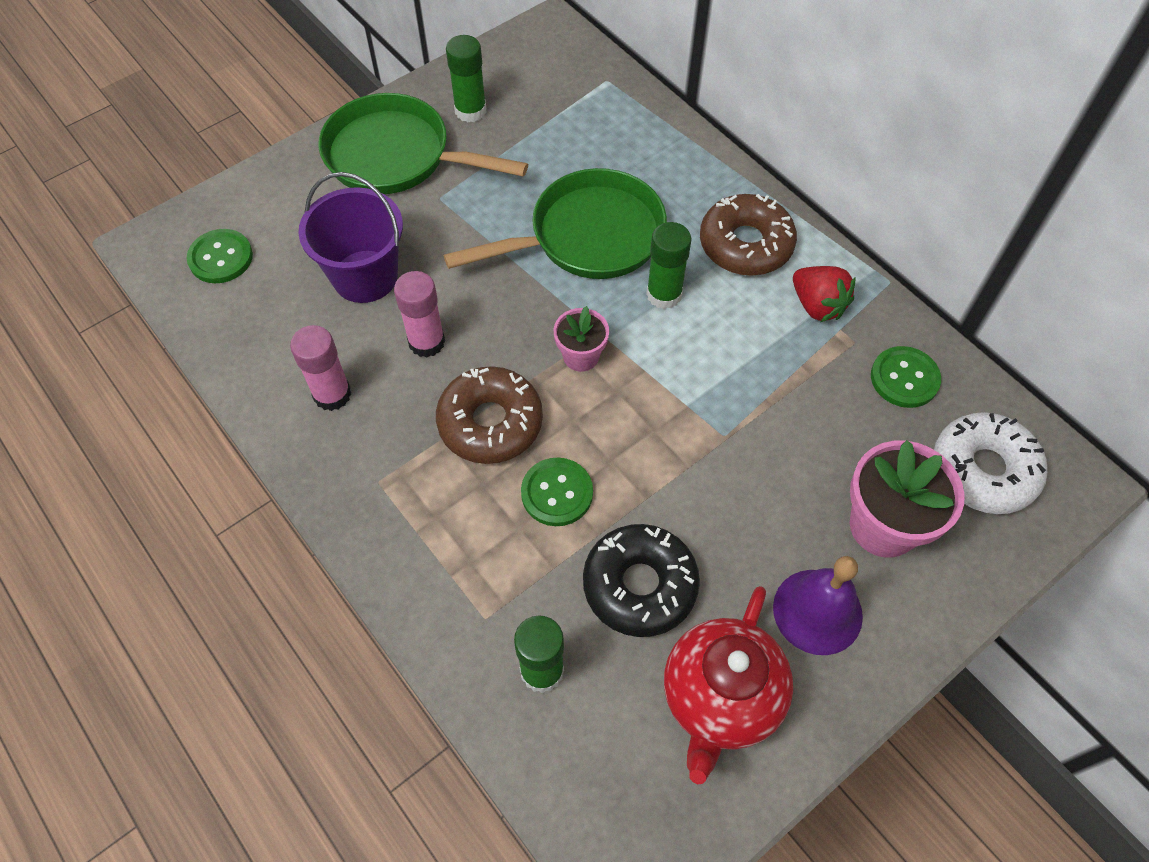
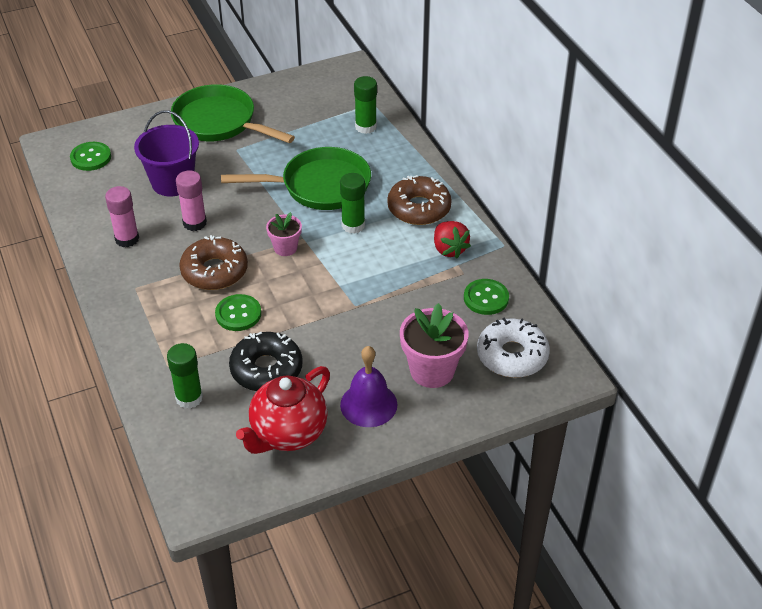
camera: 15 degrees right, 15 degrees down
green glue stick [446,35,487,122] -> green glue stick moved to [354,76,377,134]

